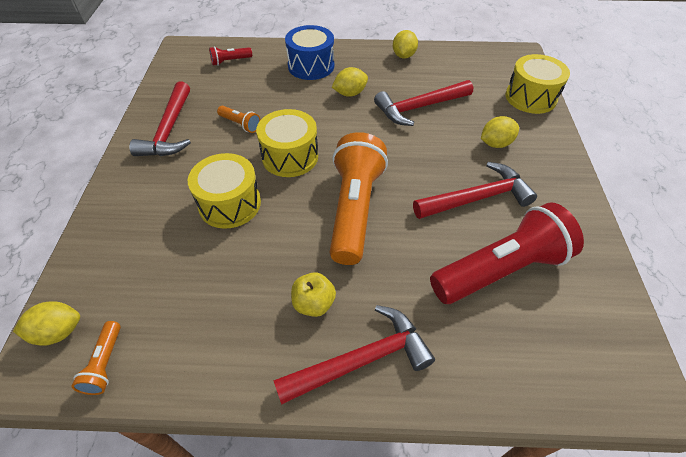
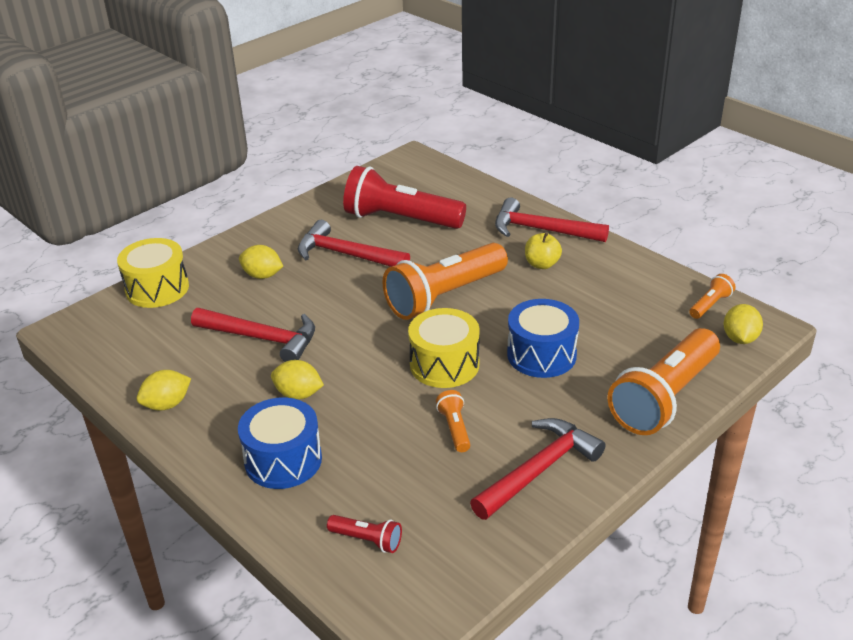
camera: 135 degrees left, 15 degrees down
yellow lemon [13,301,80,346] -> yellow lemon turned 75 degrees clockwise [724,304,763,344]
yellow drum [188,153,261,229] -> blue drum [507,299,579,378]
none -> orange flashlight [607,328,720,435]

